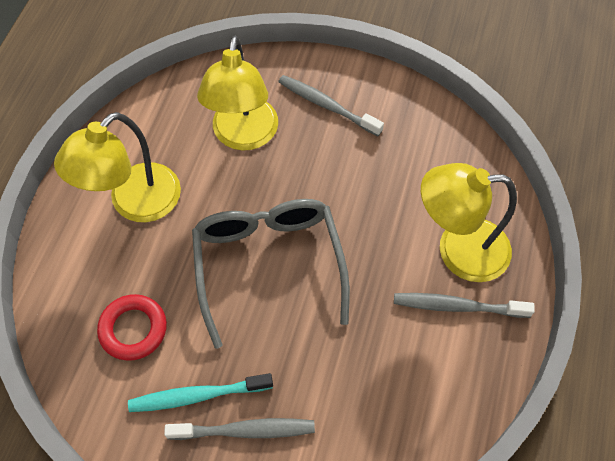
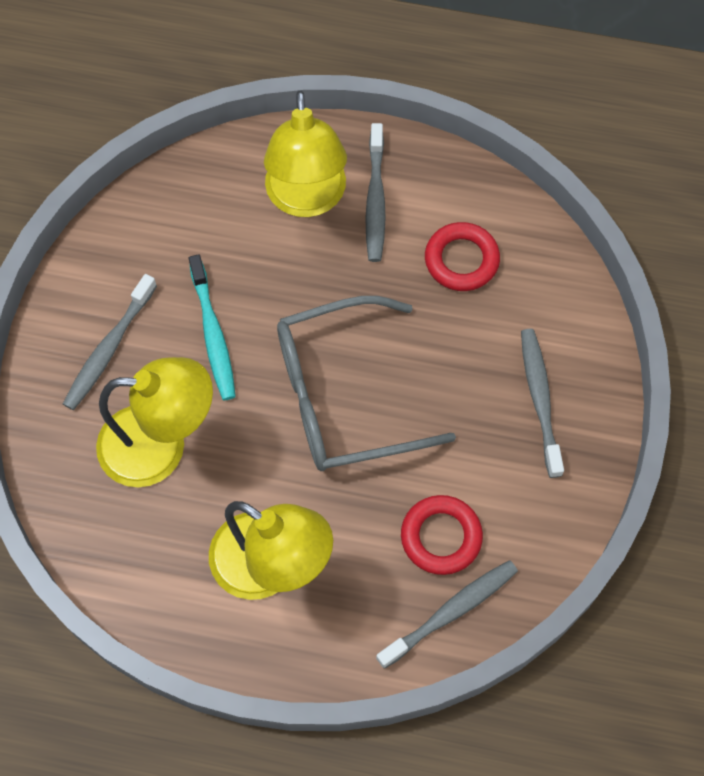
camera: 95 degrees left, 5 degrees up
turquoise toothbrush [128,373,273,412] -> turquoise toothbrush moved to [189,254,236,400]
none -> grey toothbrush [376,560,518,669]
none -> red ring [425,222,500,291]

